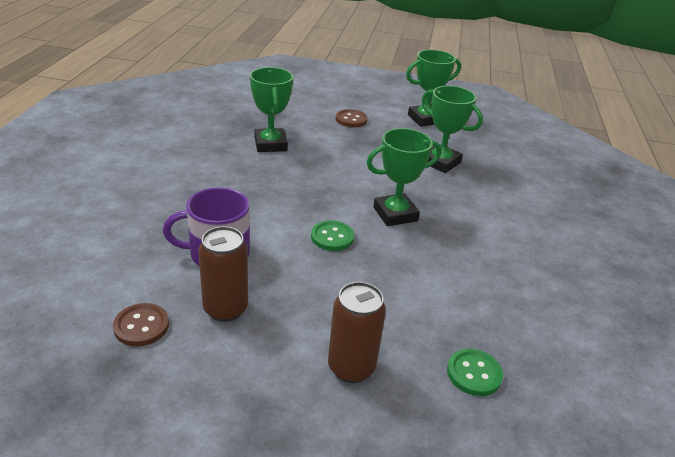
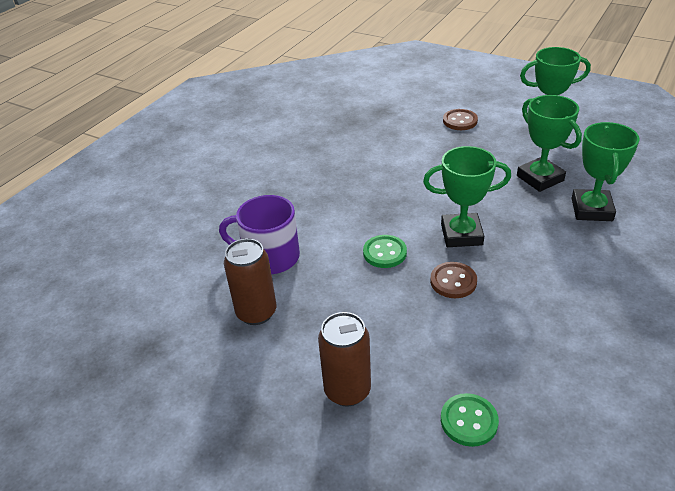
camera: 25 degrees right, 5 degrees up
brown button [113,303,169,346] -> brown button moved to [430,262,477,298]
green trophy [250,67,293,152] -> green trophy moved to [572,122,640,221]

